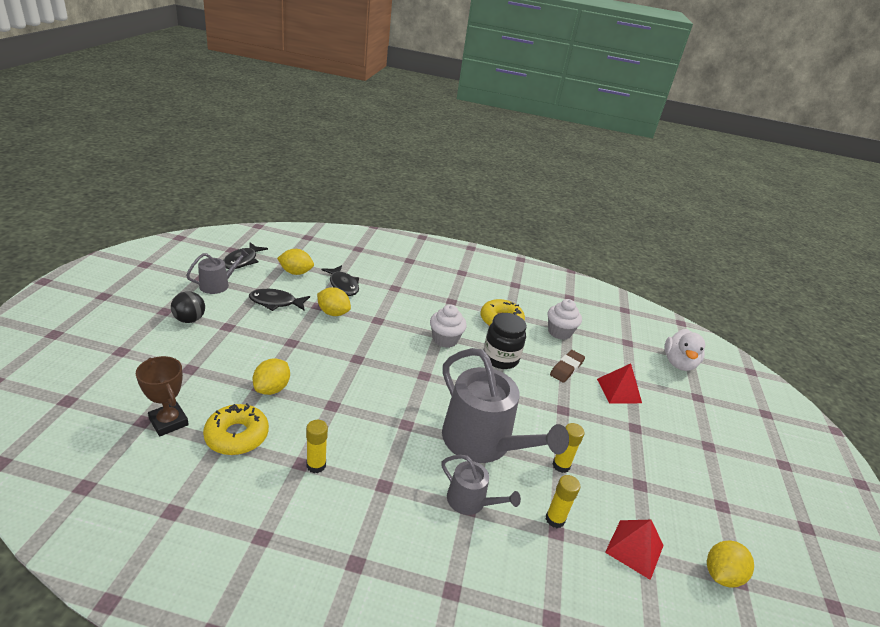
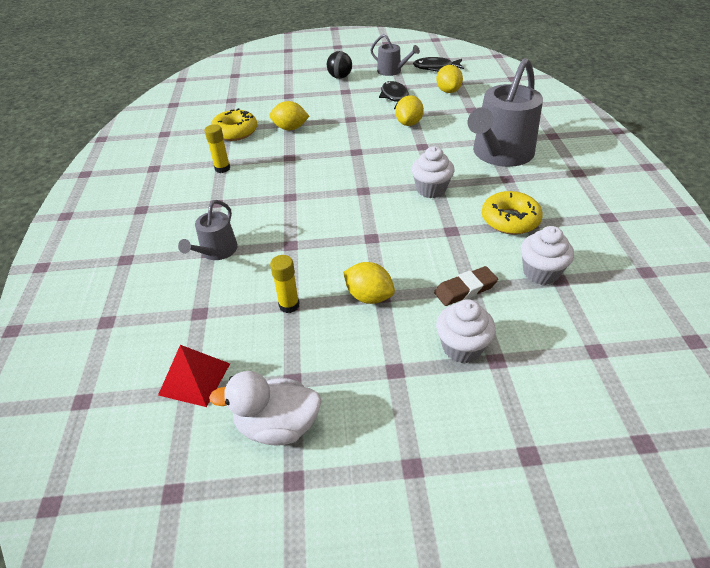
camera: 80 degrees right, 10 degrees up
brown trophy [136,356,189,437] -> none
black fish [321,265,359,296] -> none
grey watering can [442,348,569,463] -> grey watering can moved to [468,58,543,167]
black jar [484,313,527,369] -> none
yellow glue stick [546,475,580,528] -> none
brown eraser [550,350,585,383] -> brown eraser turned 45 degrees counterclockwise [434,266,498,306]
red pyramid [597,363,642,403] -> white cupcake [436,299,496,363]
white duck [665,329,705,371] -> white duck moved to [209,371,322,446]
yellow lemon [707,540,754,587] -> yellow lemon moved to [343,262,395,304]

